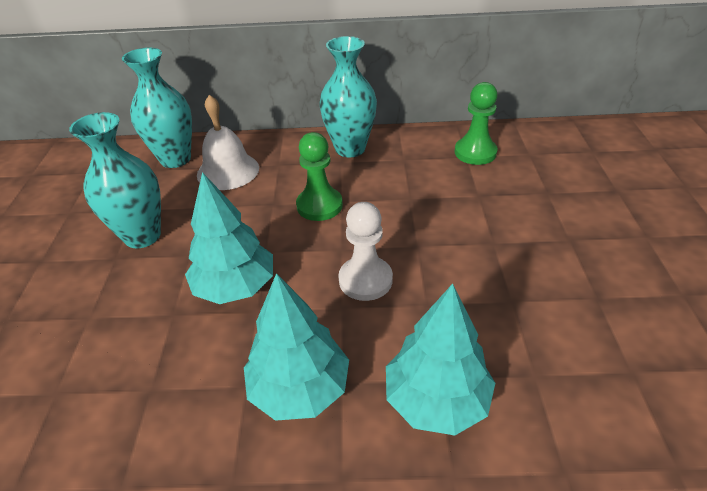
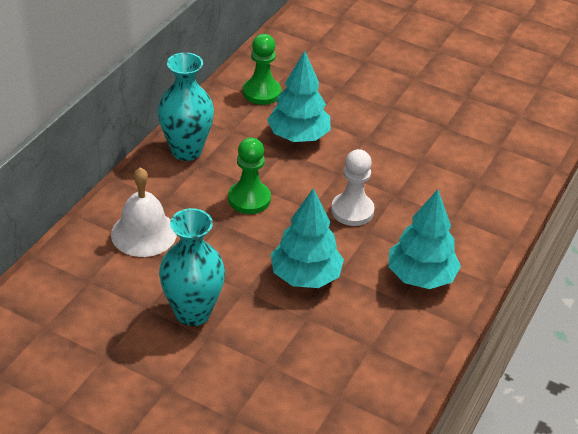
camera: 65 degrees left, 0 degrees up
turquoise vase [122,48,192,168] -> none
turquoise tree [386,284,495,435] -> turquoise tree moved to [267,51,330,142]

